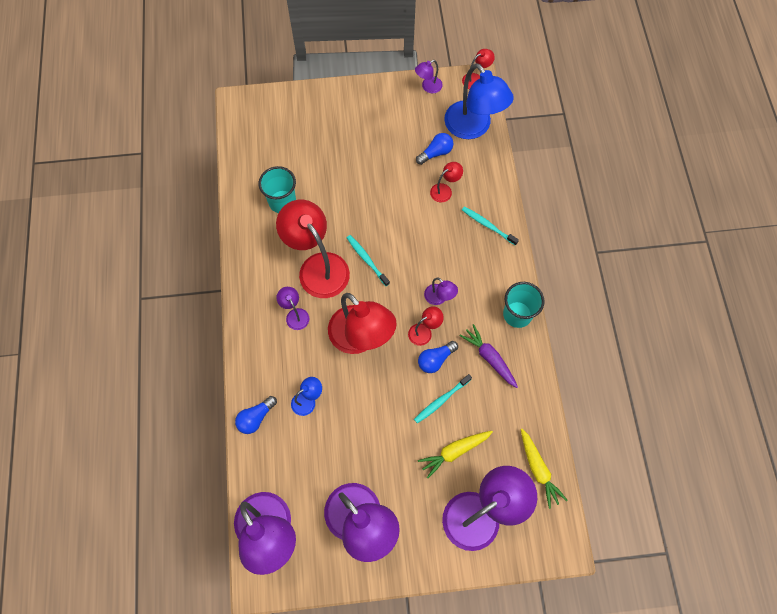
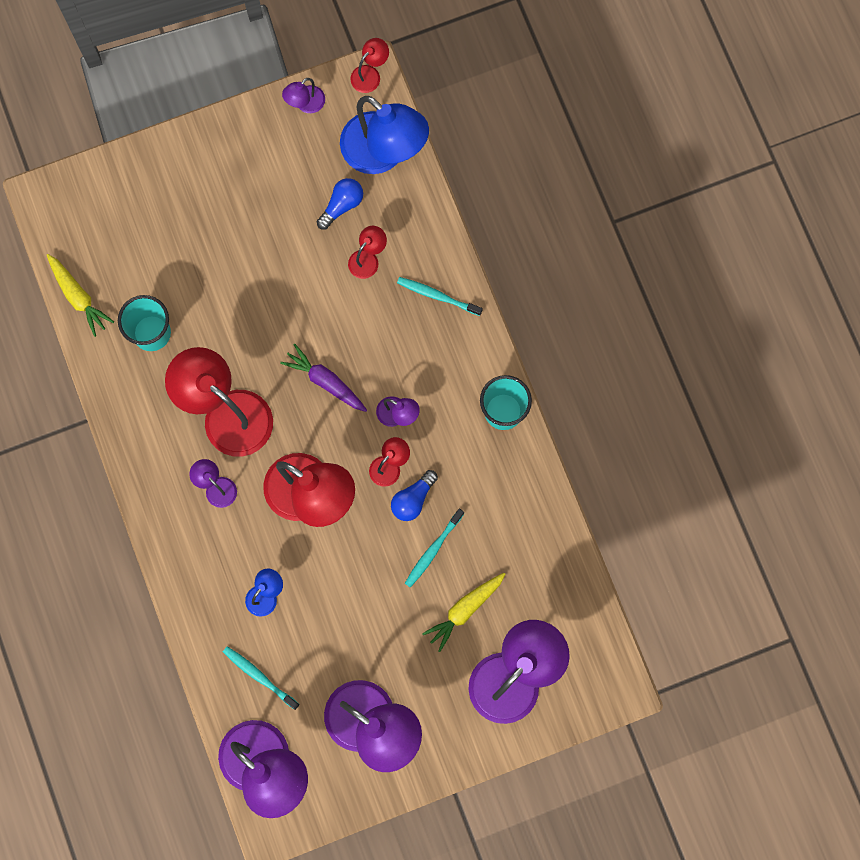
camera: 15 degrees left, 10 degrees up
blue light bulb [235,396,277,434] -> none
turquoise toothbrush [347,235,390,286] -> turquoise toothbrush moved to [223,646,299,710]
purple carrot [460,324,518,388] -> purple carrot moved to [280,344,367,412]
yellow carrot [521,429,568,509] -> yellow carrot moved to [47,254,114,337]

